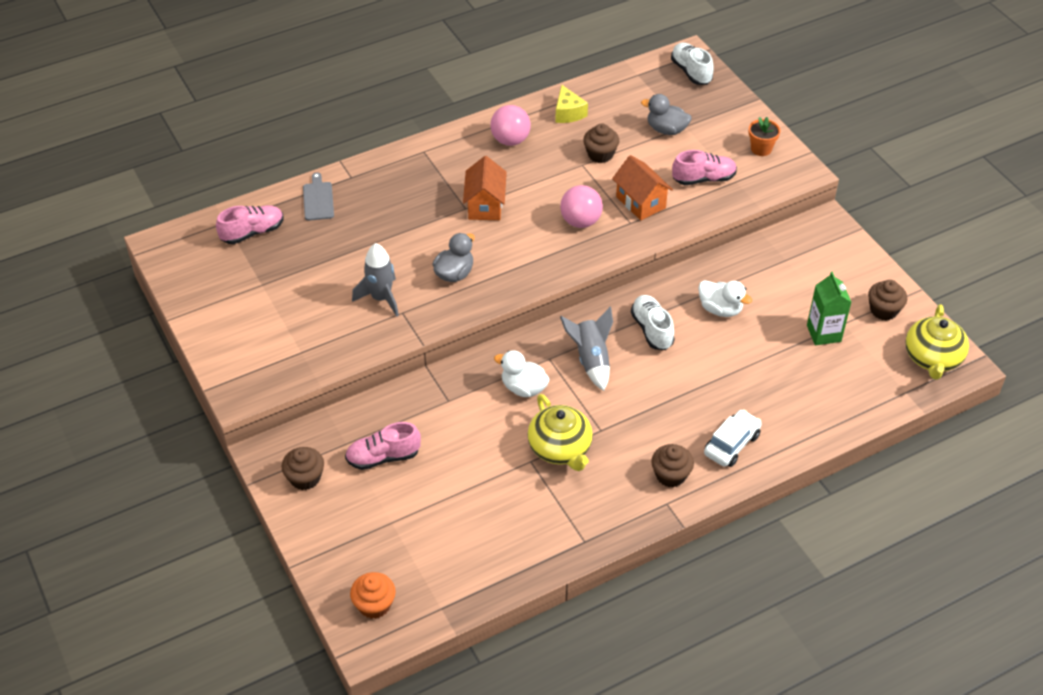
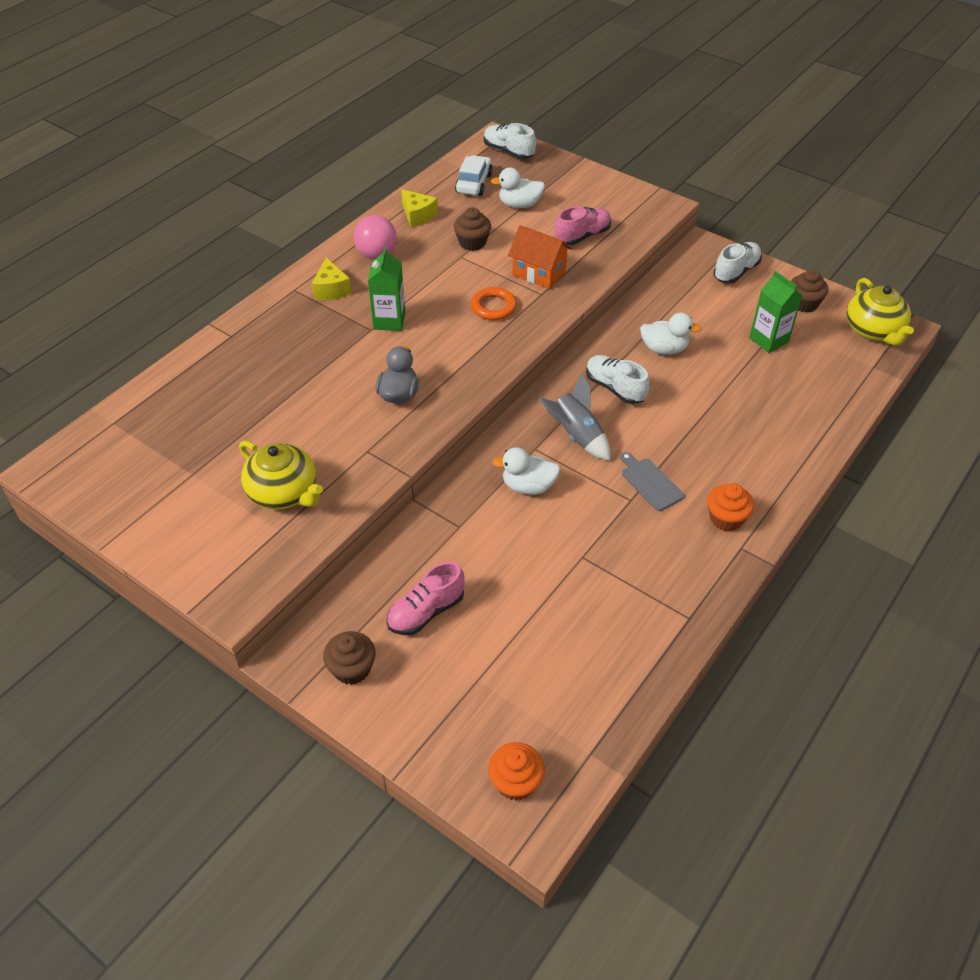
camera: 25 degrees left, 0 degrees up
pink shoe [216,205,283,244] -> none
grey cutting board [303,172,334,221] -> grey cutting board moved to [620,452,684,511]
grey rocket [352,243,399,317] -> none
orange house [463,156,507,220] -> green carton [368,247,405,331]
yellow teapot [528,394,593,471] -> yellow teapot moved to [239,441,323,510]
pink ball [560,185,603,228] -> orange ring [471,287,517,320]
grey duck [641,94,691,135] -> white duck [491,167,545,208]
brown cupcake [651,444,694,487] -> orange cupcake [707,483,754,532]
white car [704,409,762,467] -> white car moved to [455,155,493,196]
orange flower pot [748,117,781,156] -> none
none -> yellow cheese [312,258,352,300]
none -> white shoe [713,242,762,283]

